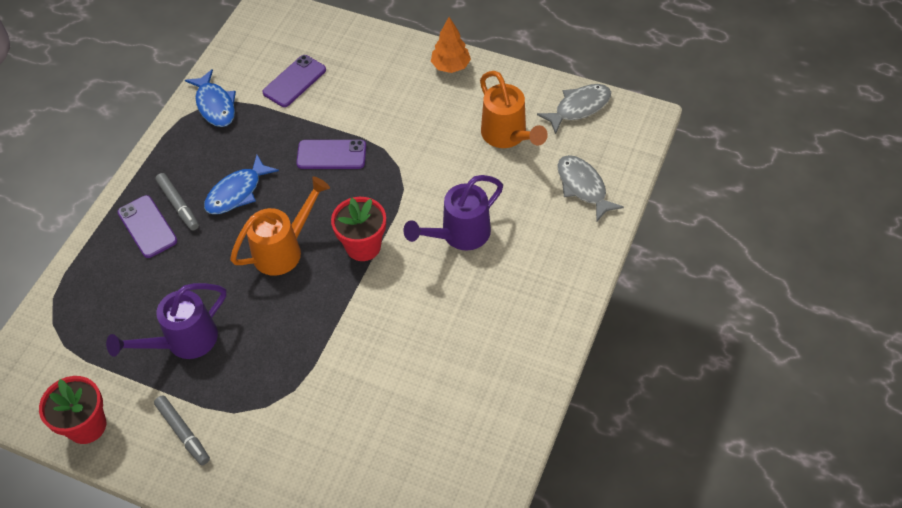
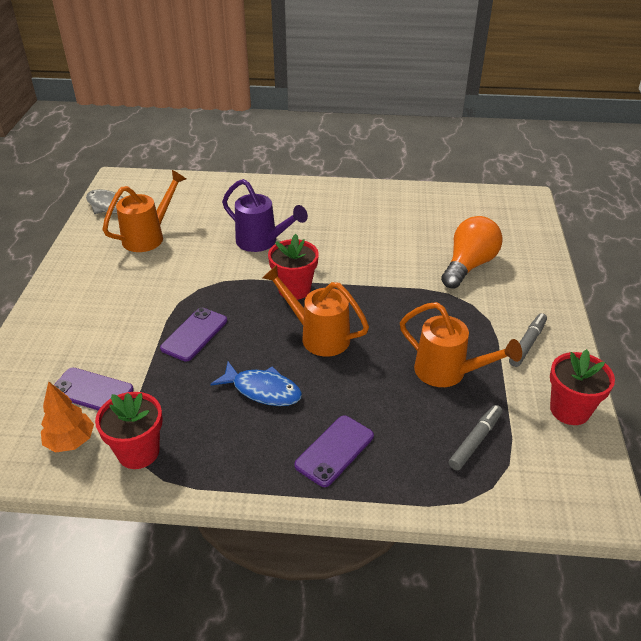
camera: 110 degrees left, 15 degrees down
purple watering can [106,283,226,359] -> orange watering can [400,302,522,387]
grey marker [155,173,199,231] -> grey marker moved to [449,405,502,471]
blue fish [185,69,236,127] -> red flower pot [95,392,163,469]
purple phone [296,140,366,169] -> purple phone turned 45 degrees clockwise [160,308,227,362]
orange tree [431,17,471,73] -> orange tree moved to [41,381,94,452]
grey fish [557,155,624,221] -> none
none -> orange light bulb [441,216,503,289]

